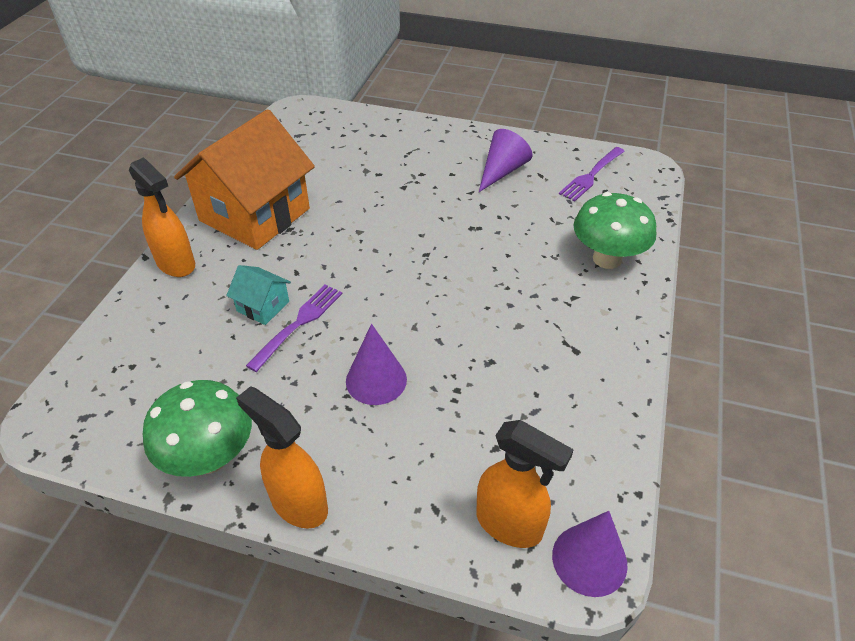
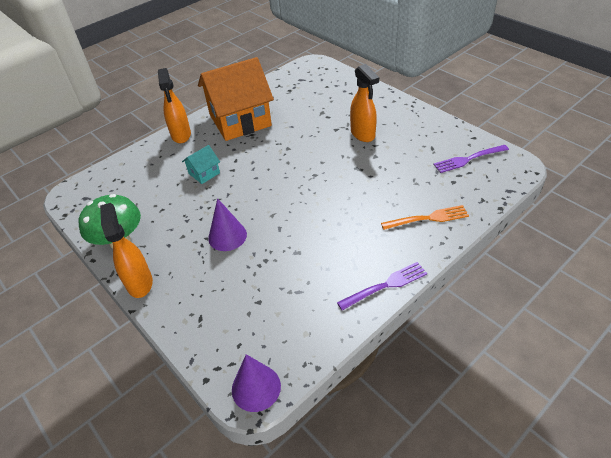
camera: 35 degrees right, 0 degrees up
turquoise house [226,265,291,325] -> turquoise house turned 75 degrees clockwise [182,145,220,184]
purple fork [246,284,342,372] -> purple fork moved to [337,262,427,311]
orange spray bottle [476,420,574,548] -> orange spray bottle moved to [350,64,379,142]
purple cone [479,129,533,192] -> none
green mushroom [573,192,656,269] -> orange fork [381,205,469,230]

